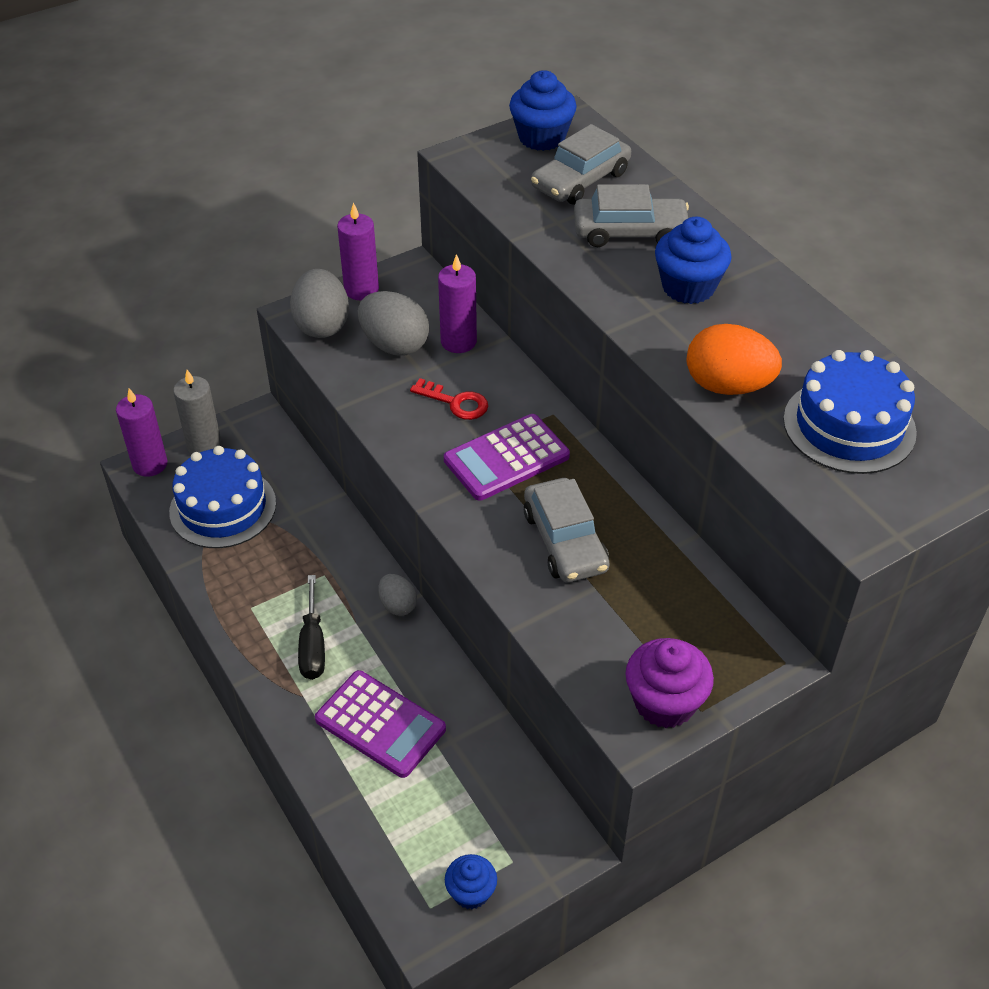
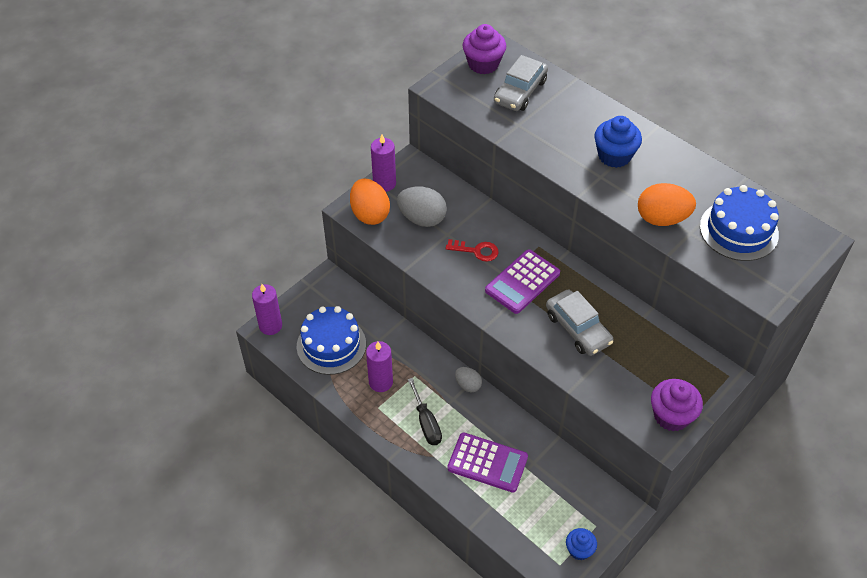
camera: 15 degrees left, 5 degrees up
grey candle [173,370,222,455] -> none
grey egg [290,269,349,338] -> orange egg [350,178,390,225]
purple candle [438,254,477,353] -> purple candle moved to [366,341,393,392]
blue cupcake [509,70,577,151] -> purple cupcake [463,24,506,74]
grey car [574,184,689,247] -> none

